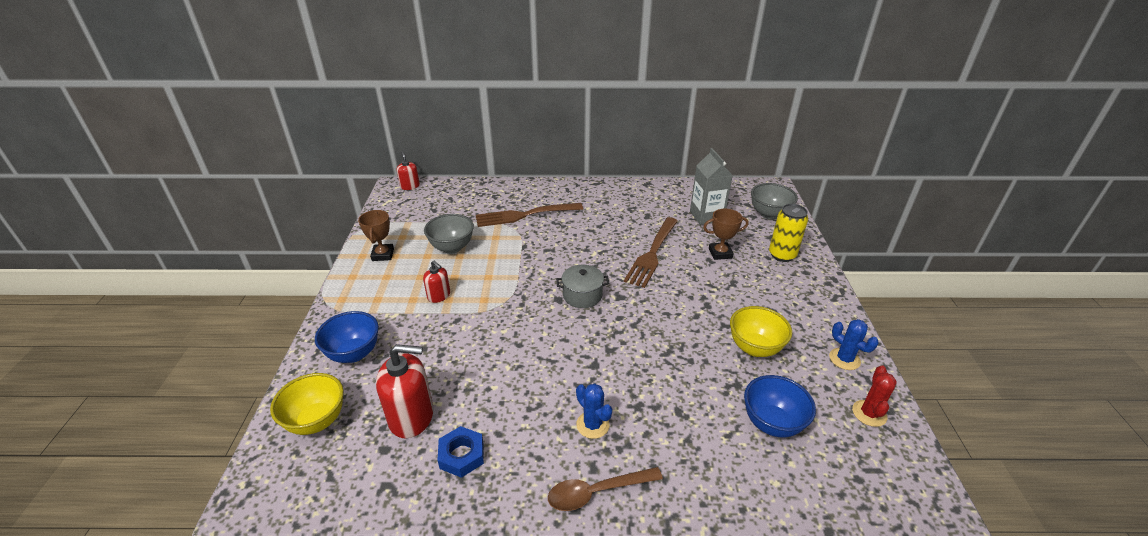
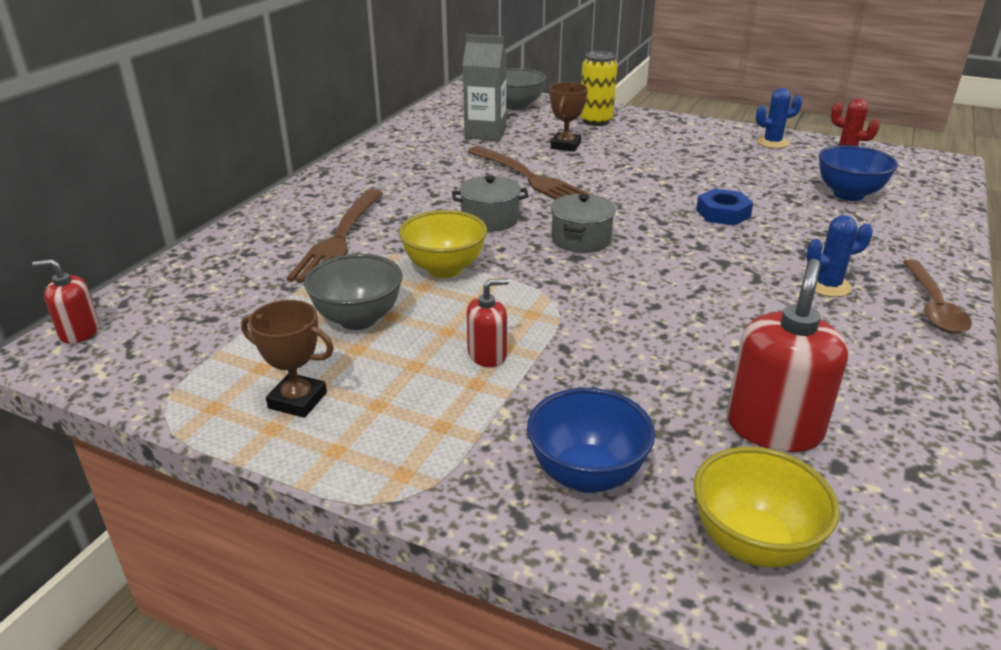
camera: 65 degrees left, 5 degrees down
blue nut [437,426,484,478] -> blue nut moved to [696,189,753,225]
yellow bowl [730,306,792,357] -> yellow bowl moved to [399,210,487,278]
none -> grey pot [452,175,529,232]

